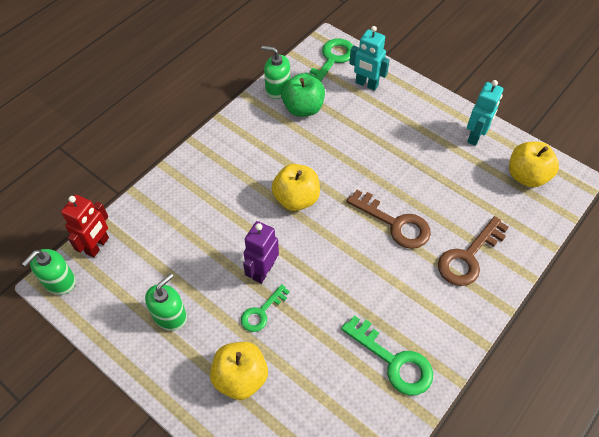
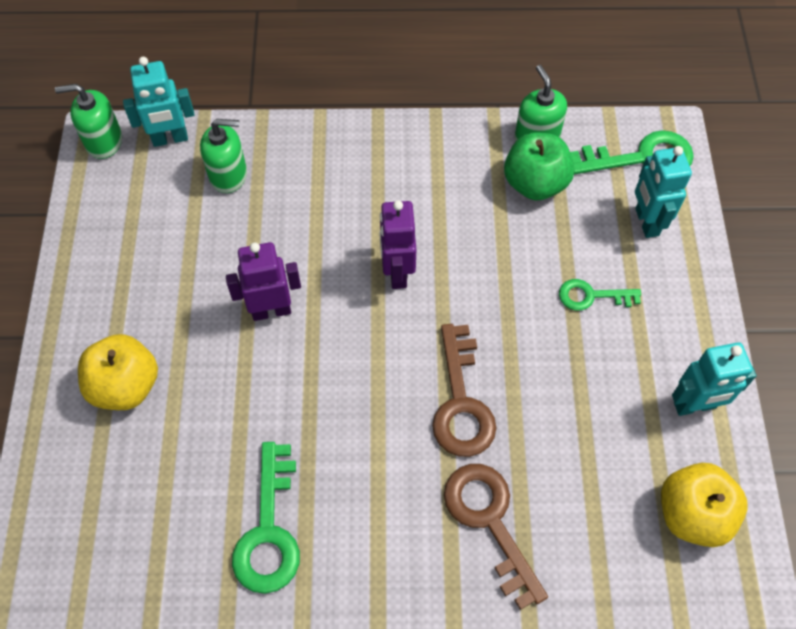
camera: 50 degrees right, 5 degrees up
red robot [61,195,109,258] -> turquoise robot [123,57,194,147]
green soap dispenser [145,273,187,331] -> green soap dispenser moved to [200,119,247,193]
green key [241,284,290,332] -> green key moved to [559,279,641,311]
yellow apple [272,164,320,211] -> purple robot [380,200,416,289]
brown key [438,216,508,286] -> brown key turned 60 degrees clockwise [444,464,548,610]

